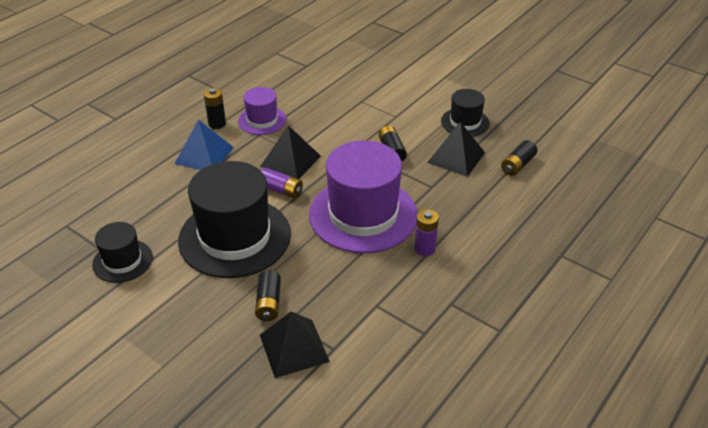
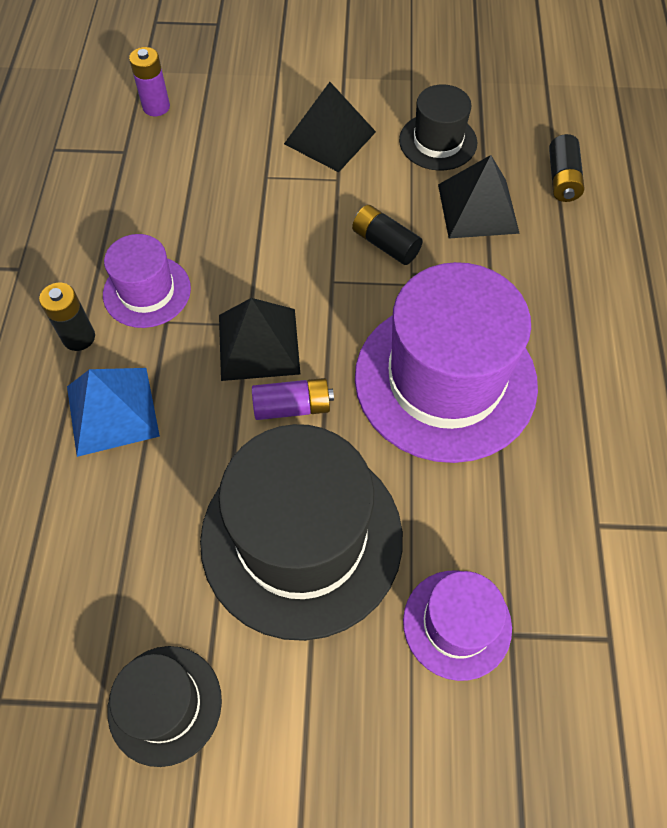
camera: 35 degrees left, 20 degrees up
black battery [255,270,281,321] -> purple hat [403,571,512,681]
black pyramid [260,312,330,378] -> black pyramid moved to [284,82,376,172]
purple battery [415,209,439,256] -> purple battery moved to [129,47,170,116]

